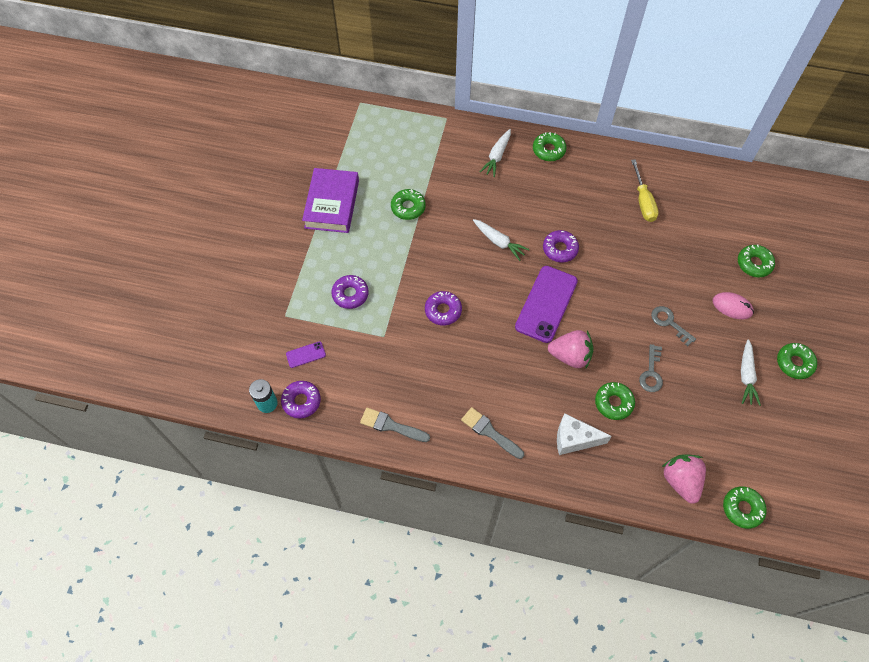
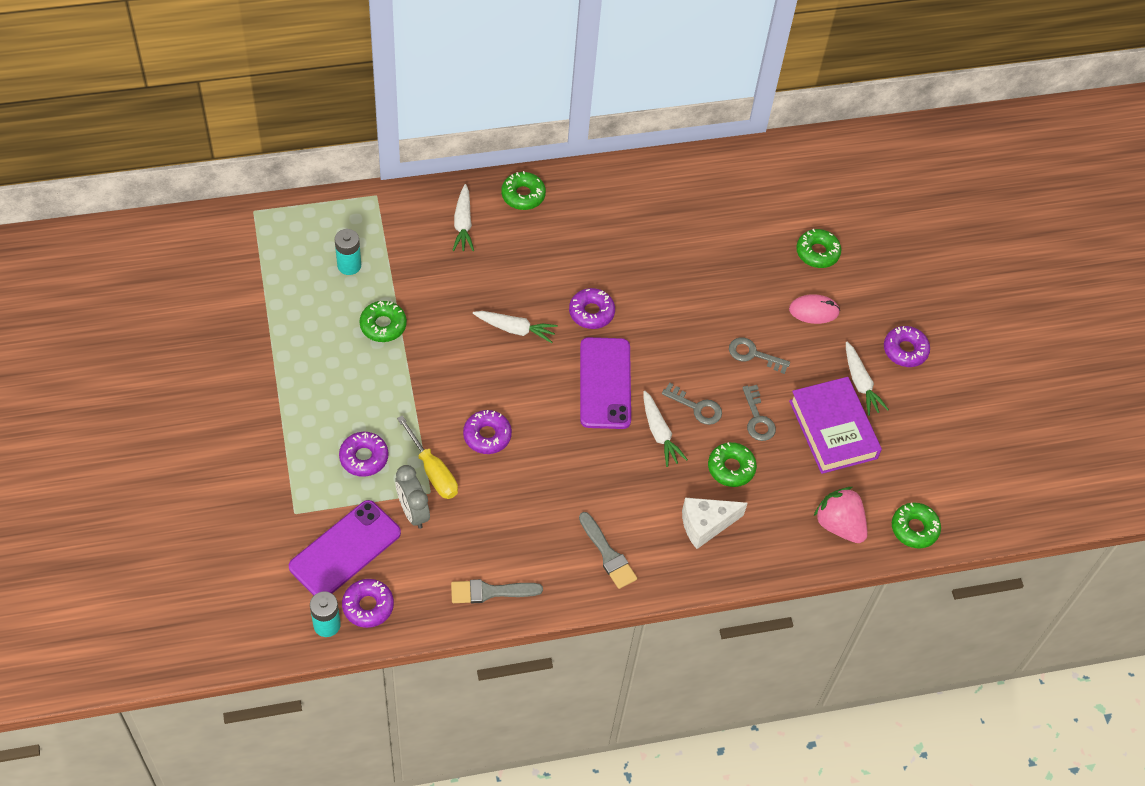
camera: 30 degrees left, 5 degrees down
purple phone [286,341,326,368] -> purple phone [289,500,401,596], size x2.22
purple book [302,168,359,233] -> purple book moved to [789,377,882,474]
grey brush [461,407,524,459] -> grey brush turned 135 degrees counterclockwise [579,512,637,589]
pink strawberry [548,330,594,368] -> white carrot [643,391,688,467]
yellow screwdriver [631,159,658,222] -> yellow screwdriver moved to [397,415,458,499]
green donut [777,343,817,379] -> purple donut [884,326,930,367]
none -> turquoise battery [335,229,361,275]
none -> grey clock [395,465,430,529]
none -> grey key [662,382,722,425]

